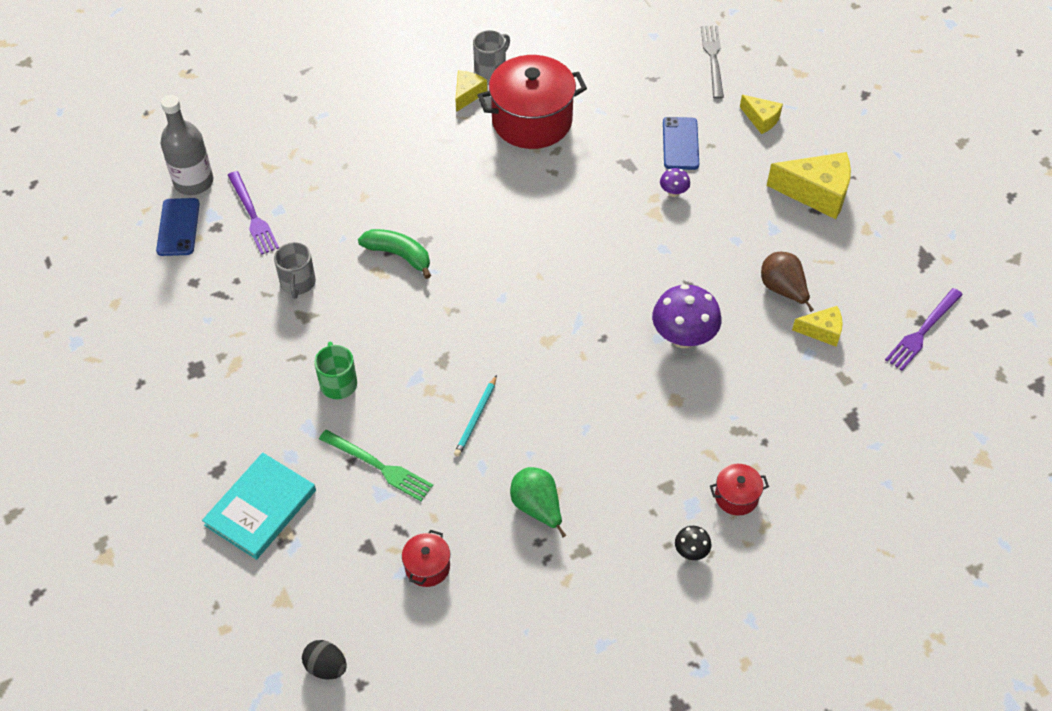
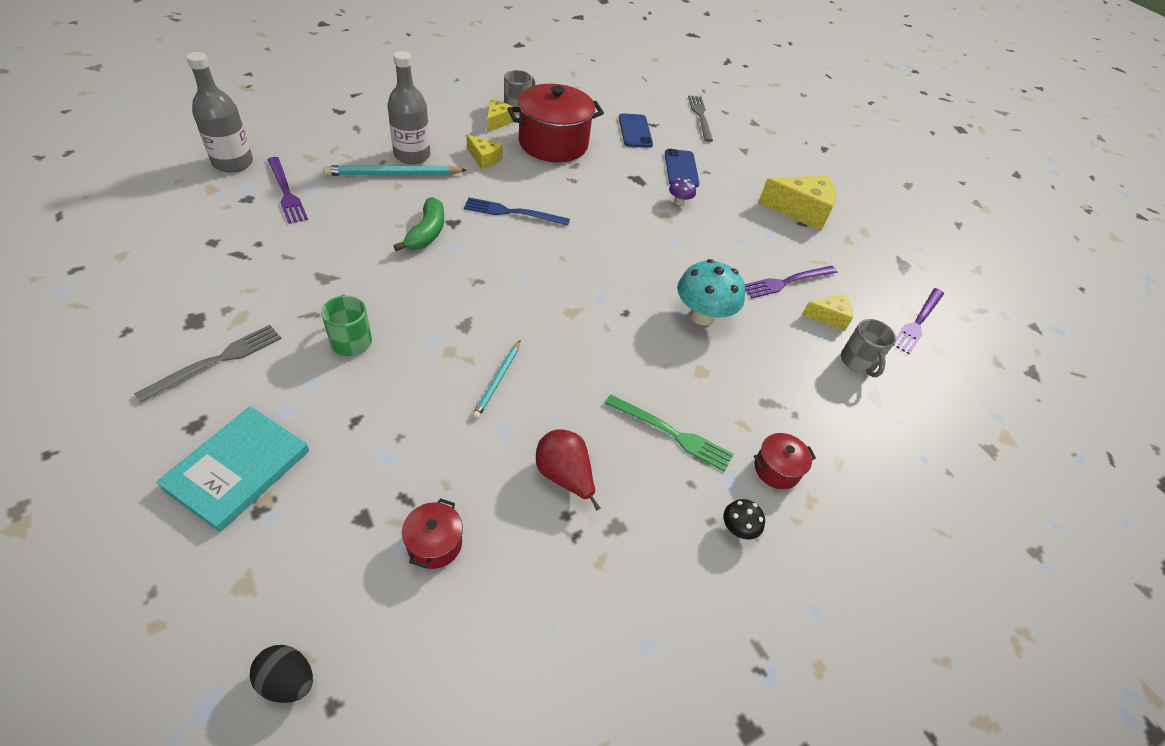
camera: 10 degrees left, 5 degrees down
blue phone [156,198,200,256] -> blue phone moved to [619,113,653,148]
grey mug [274,242,316,299] -> grey mug moved to [841,319,896,377]
green fork [319,430,433,501] -> green fork moved to [604,394,733,471]
green banana [358,229,431,279] -> green banana turned 75 degrees clockwise [394,197,444,251]
green pear [510,467,567,538] -> red pear [536,429,601,511]
purple mushroom [652,284,721,348] -> turquoise mushroom [677,259,746,326]
yellow cheese [740,95,783,134] -> yellow cheese moved to [467,135,503,170]
brown pear [761,252,814,312] -> purple fork [745,266,837,298]
none -> grey fork [134,325,282,403]
none -> turquoise pencil [323,165,466,176]
none -> grey bottle [387,51,430,164]
none -> blue fork [464,198,570,226]

